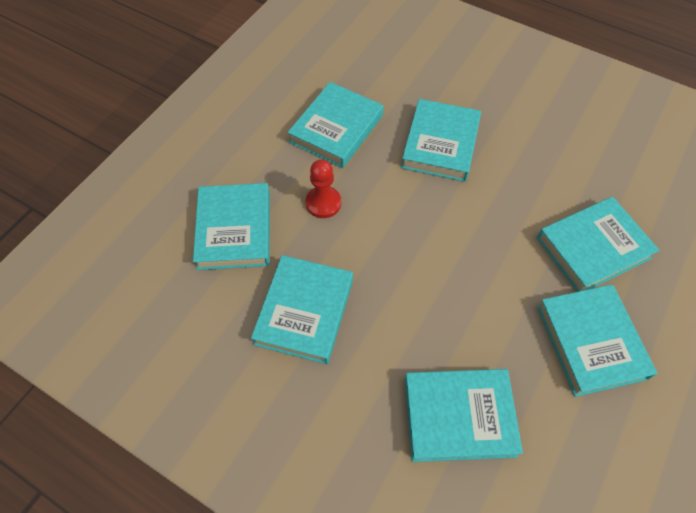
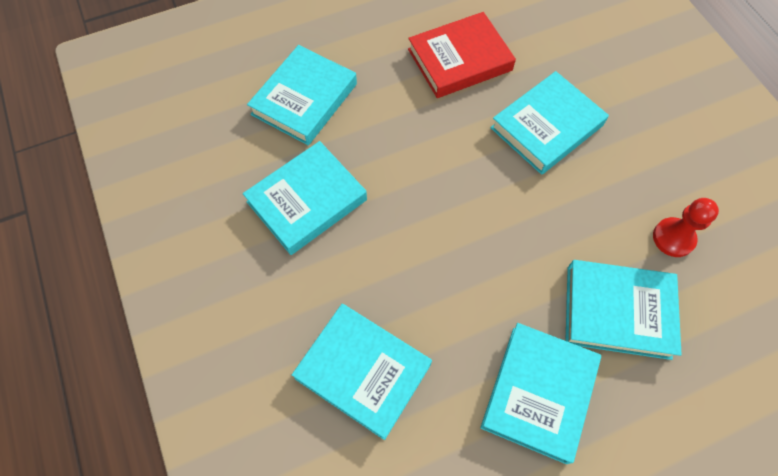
camera: 35 degrees right, 5 degrees up
turquoise book [287,82,383,168] -> red book [408,12,516,98]
red pawn [306,159,341,218] -> red pawn moved to [653,198,719,257]

